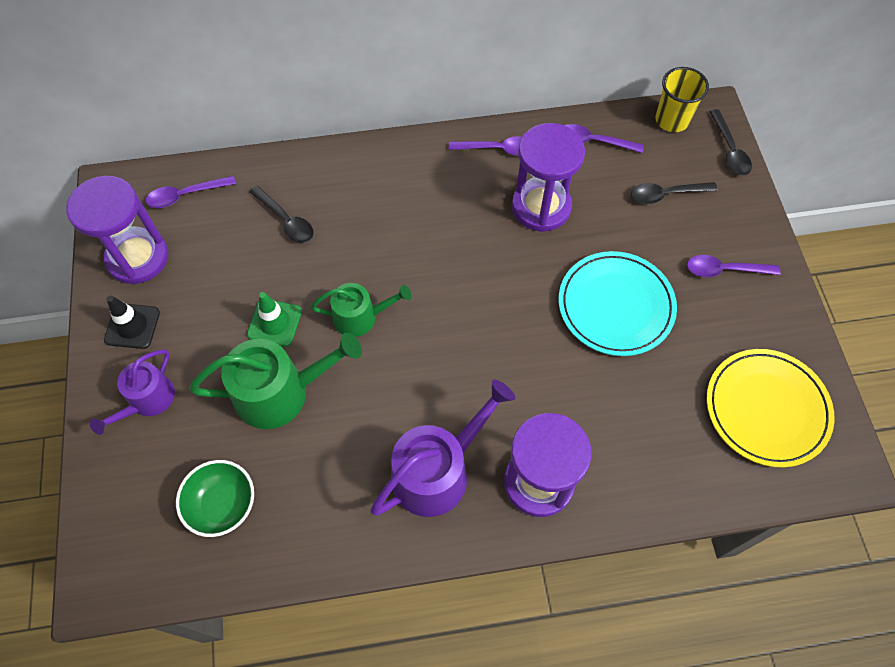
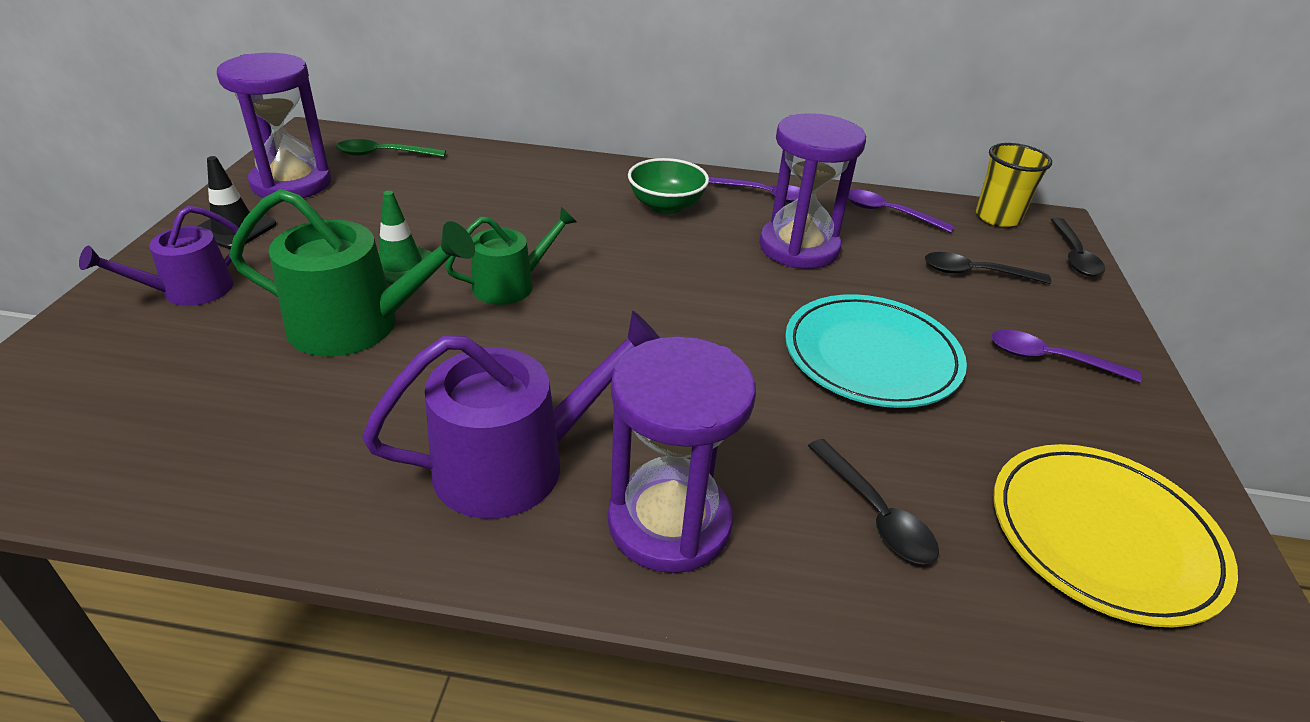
camera: 15 degrees right, 25 degrees down
purple spoon [146,176,236,208] -> green spoon [336,139,446,157]
green bowl [176,460,254,537] -> green bowl moved to [628,158,709,214]
black spoon [250,186,314,243] -> black spoon moved to [808,439,939,565]
green watering can [311,283,411,337] -> green watering can turned 45 degrees counterclockwise [445,207,577,305]

